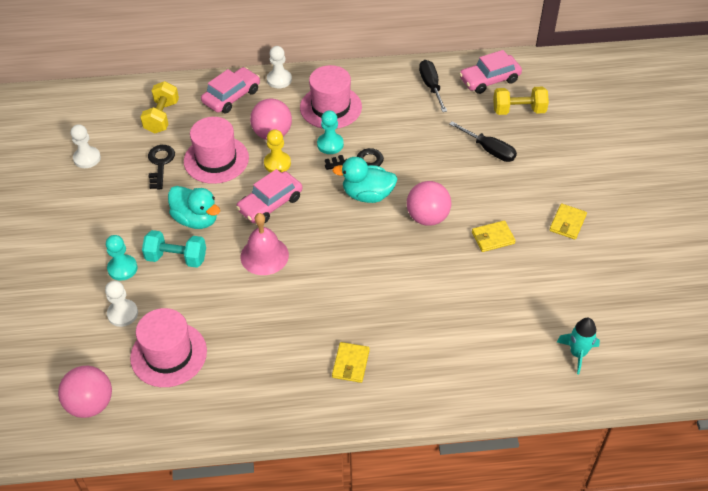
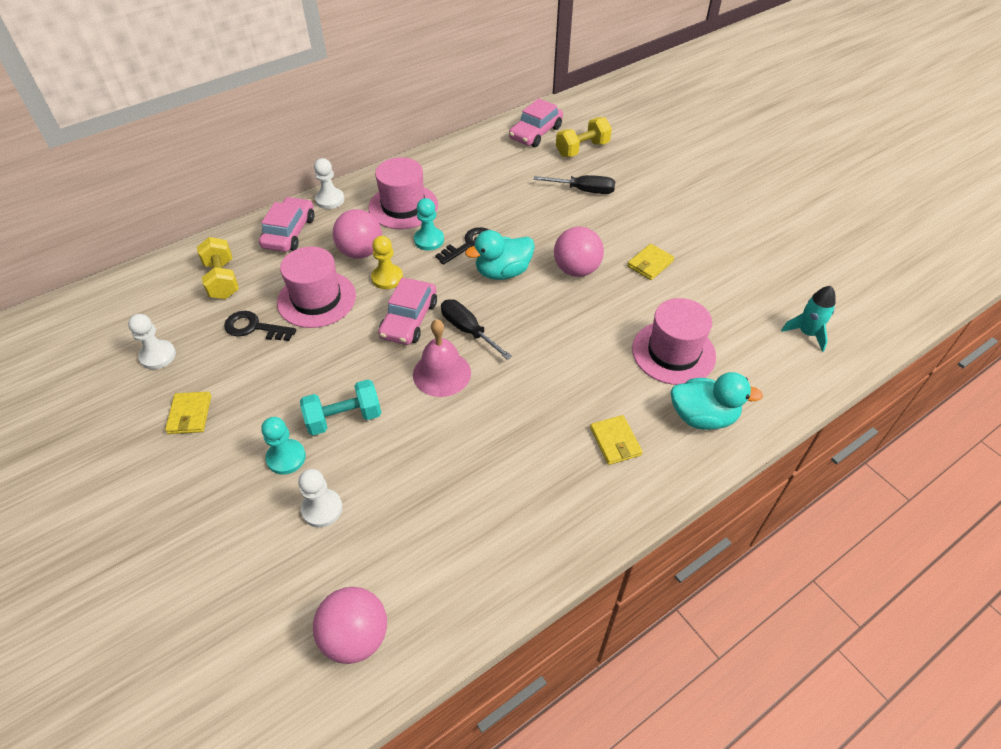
camera: 30 degrees left, 0 degrees up
pink hat [130,308,207,387] -> pink hat moved to [632,298,716,385]
black key [148,145,175,190] -> black key turned 45 degrees counterclockwise [224,311,296,341]
turquoise duck [168,186,220,229] -> turquoise duck moved to [671,372,763,430]
black screwdriver [419,60,447,112] -> black screwdriver moved to [441,299,512,360]
yellow wallet [549,204,587,240] -> yellow wallet moved to [165,392,211,434]

